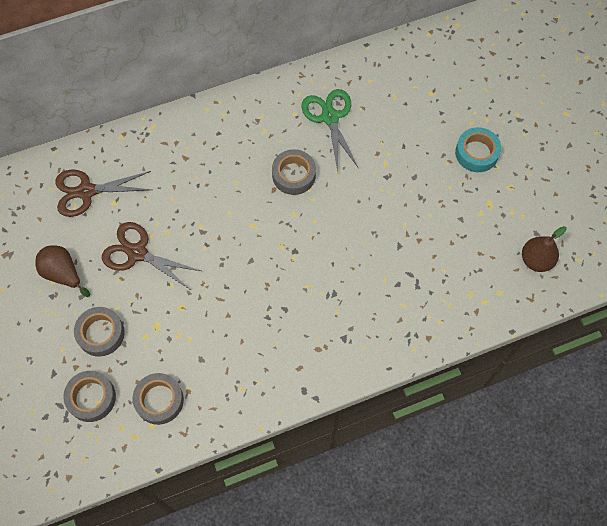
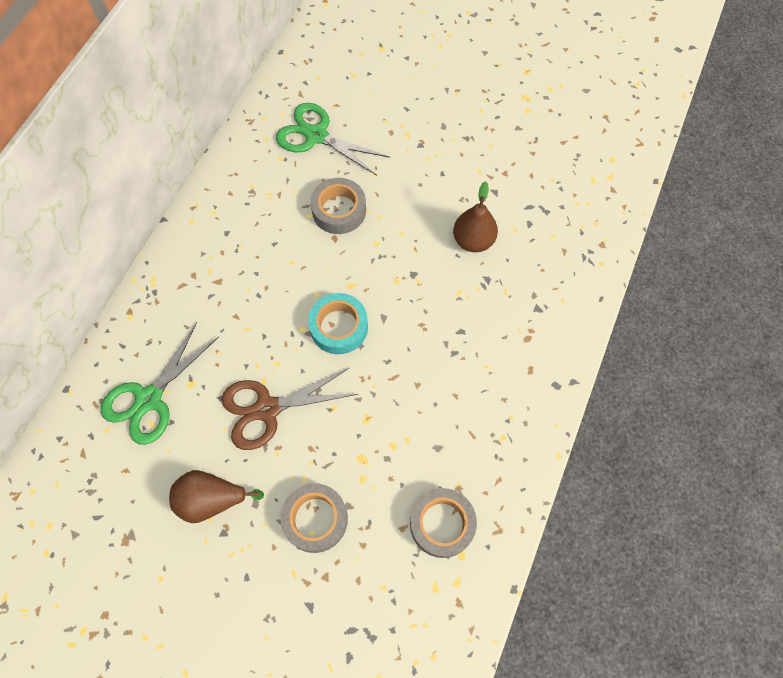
camera: 45 degrees left, 0 degrees up
brown scissors [55,169,152,217] -> green scissors [101,322,219,445]
grey tape [63,371,116,422] -> none
turquoise tape [455,127,501,172] -> turquoise tape moved to [308,293,368,354]
brown pear [522,226,567,272] -> brown pear moved to [453,181,498,252]

